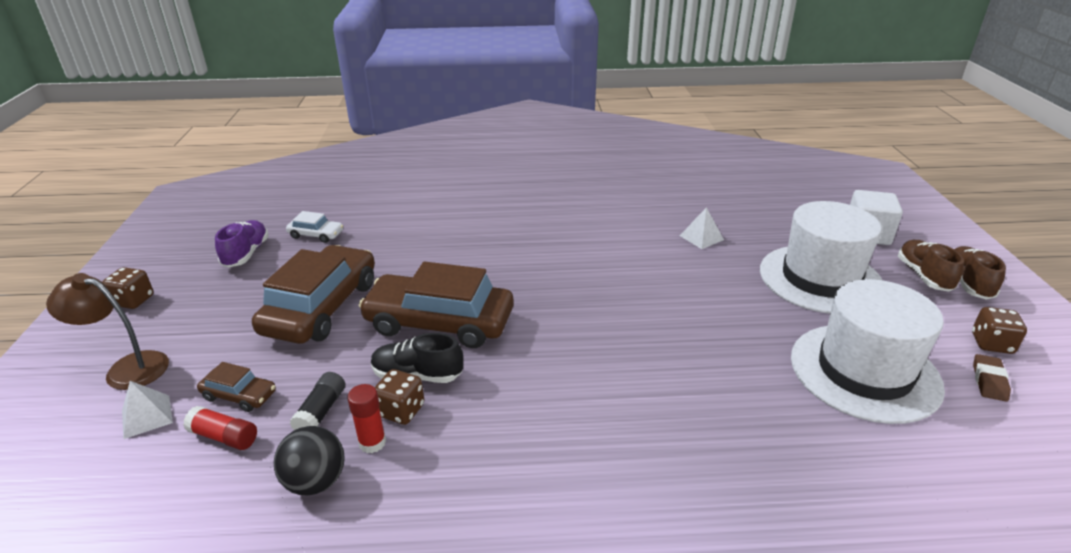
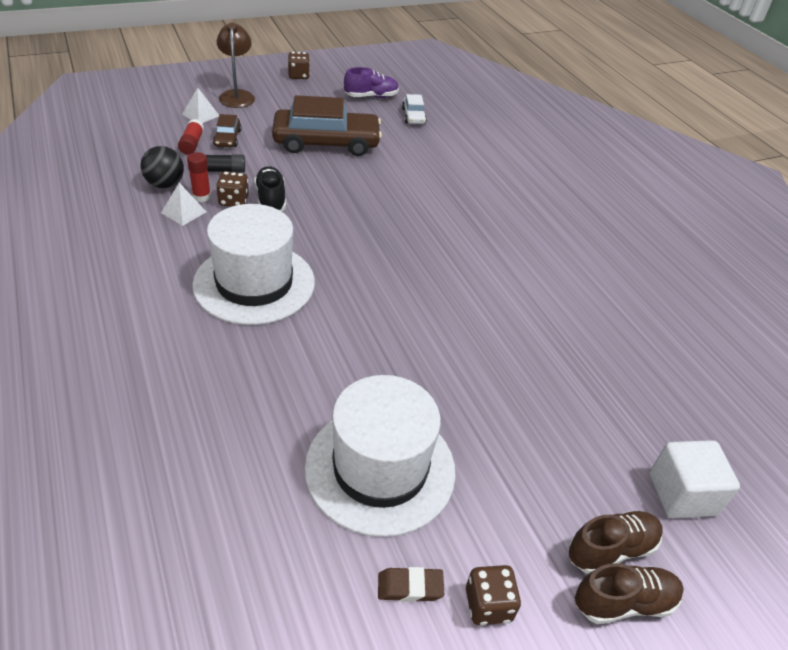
camera: 65 degrees right, 10 degrees up
brown car [359,261,514,348] -> none
white pyramid [680,207,724,249] -> white pyramid moved to [161,183,206,226]
white hat [760,201,882,314] -> white hat moved to [192,204,315,325]

